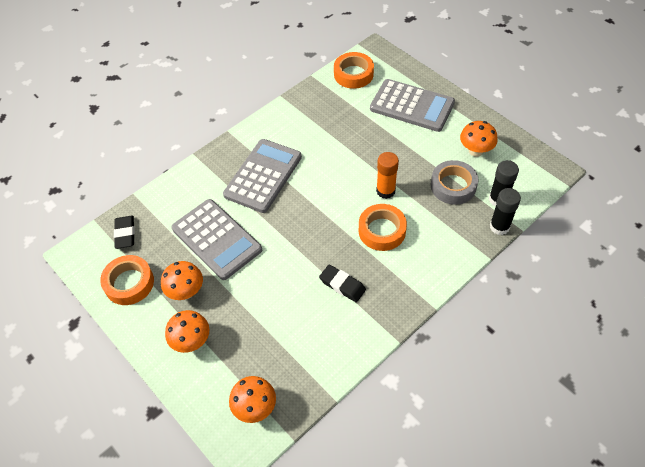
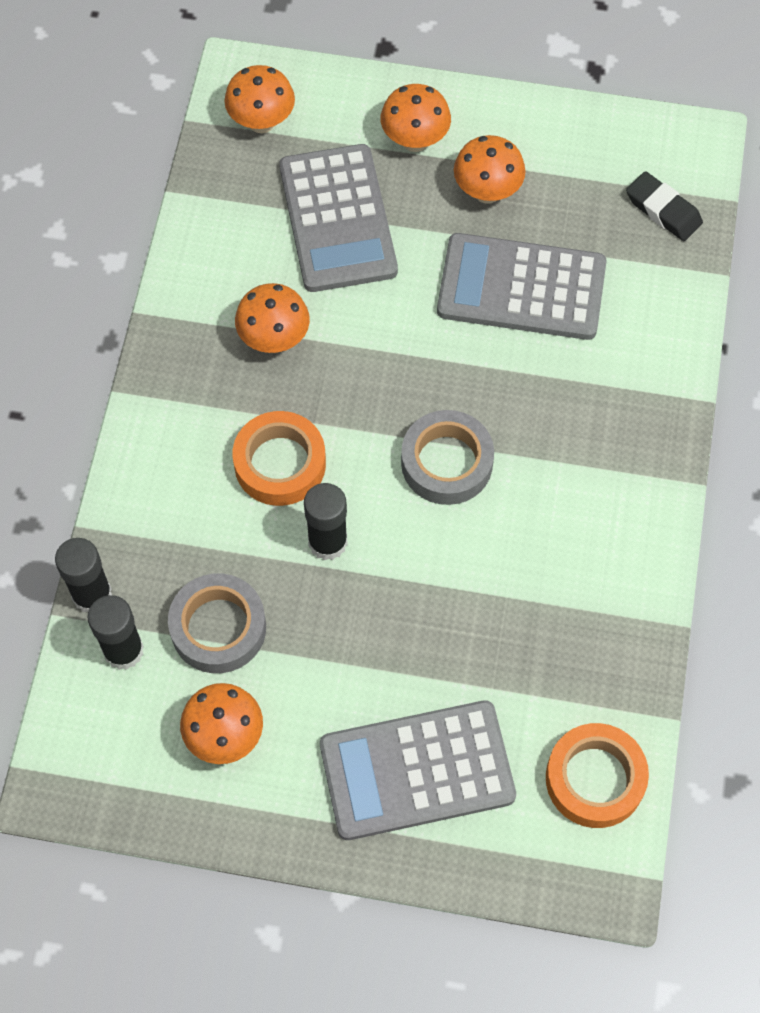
camera: 140 degrees right, 10 degrees up
orange tape [100,255,154,305] -> none
grey calculator [223,139,302,213] -> grey calculator moved to [279,144,398,292]
black eraser [319,265,366,302] -> orange mushroom [235,283,310,353]
orange glue stick [376,152,399,199] -> black glue stick [304,483,348,560]
none -> grey tape [401,410,494,505]

